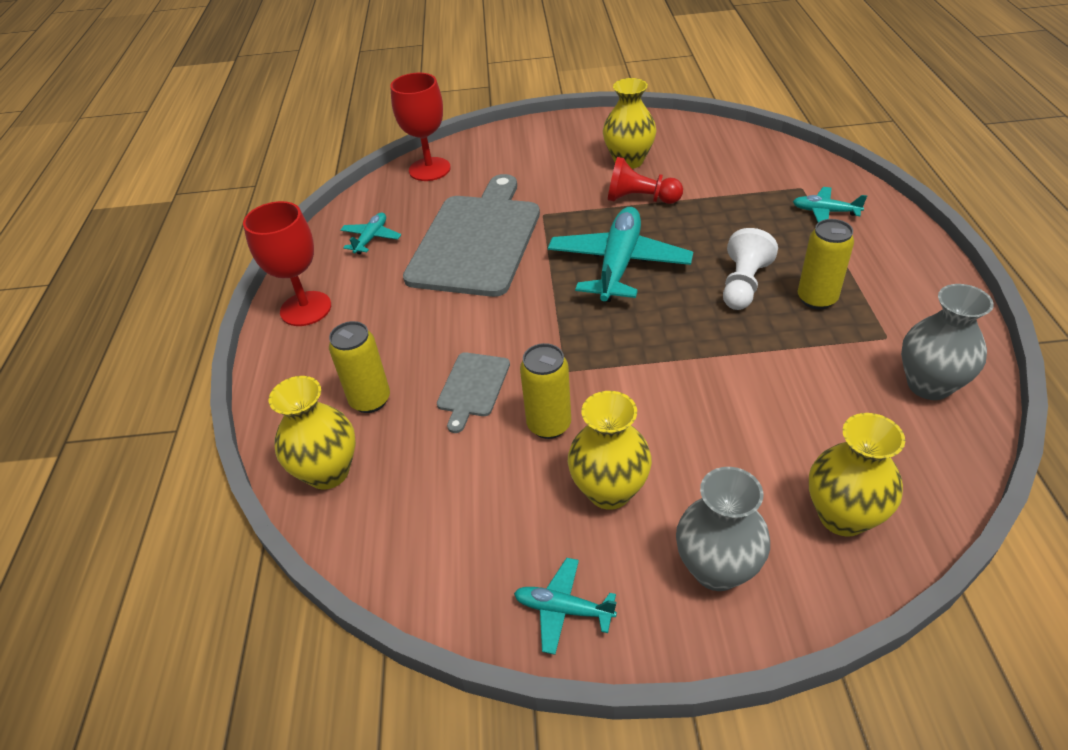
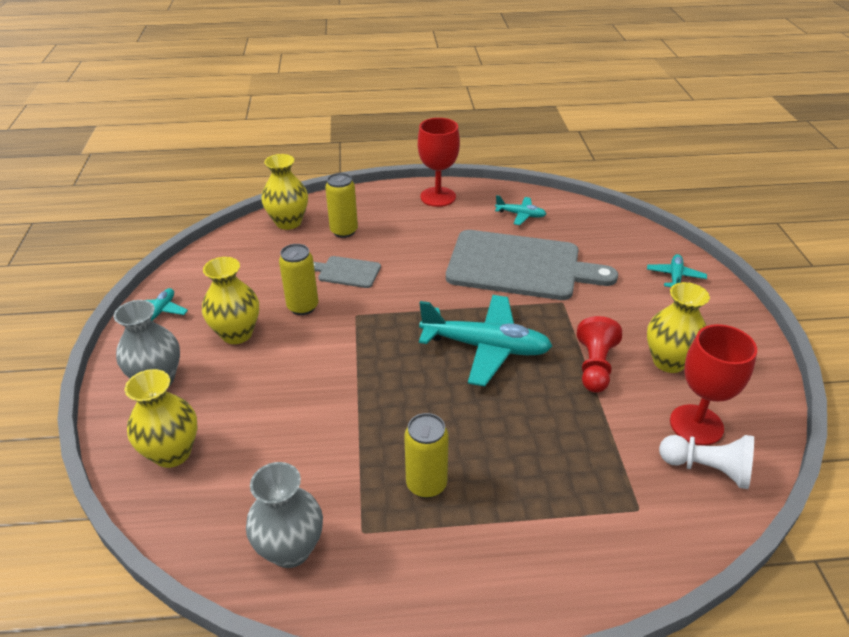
camera: 85 degrees right, 5 degrees down
red goblet [390,73,451,181] -> red goblet moved to [670,324,757,445]
white pawn [723,228,778,310] -> white pawn moved to [659,435,754,489]
turquoise plane [793,187,867,222] -> turquoise plane moved to [647,254,707,287]

